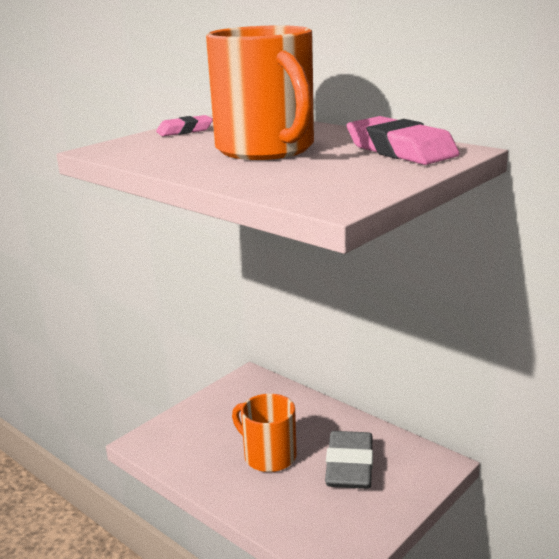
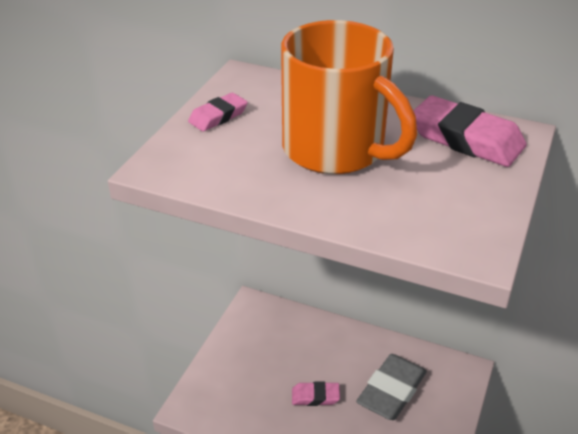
camera: 20 degrees left, 15 degrees up
orange mug [232,394,297,472] -> pink eraser [292,381,340,406]
grey eraser [325,431,373,489] -> grey eraser turned 45 degrees clockwise [356,354,427,420]

